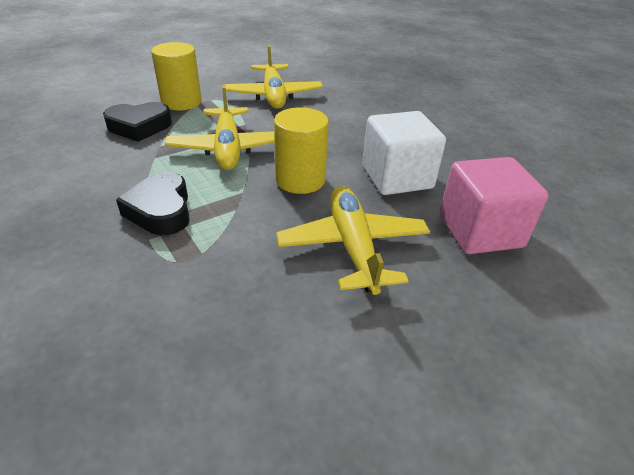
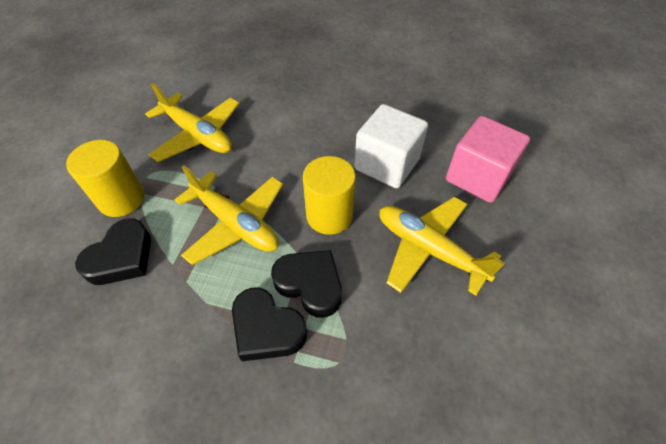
camera: 40 degrees left, 15 degrees up
none -> black heart [271,250,342,318]

